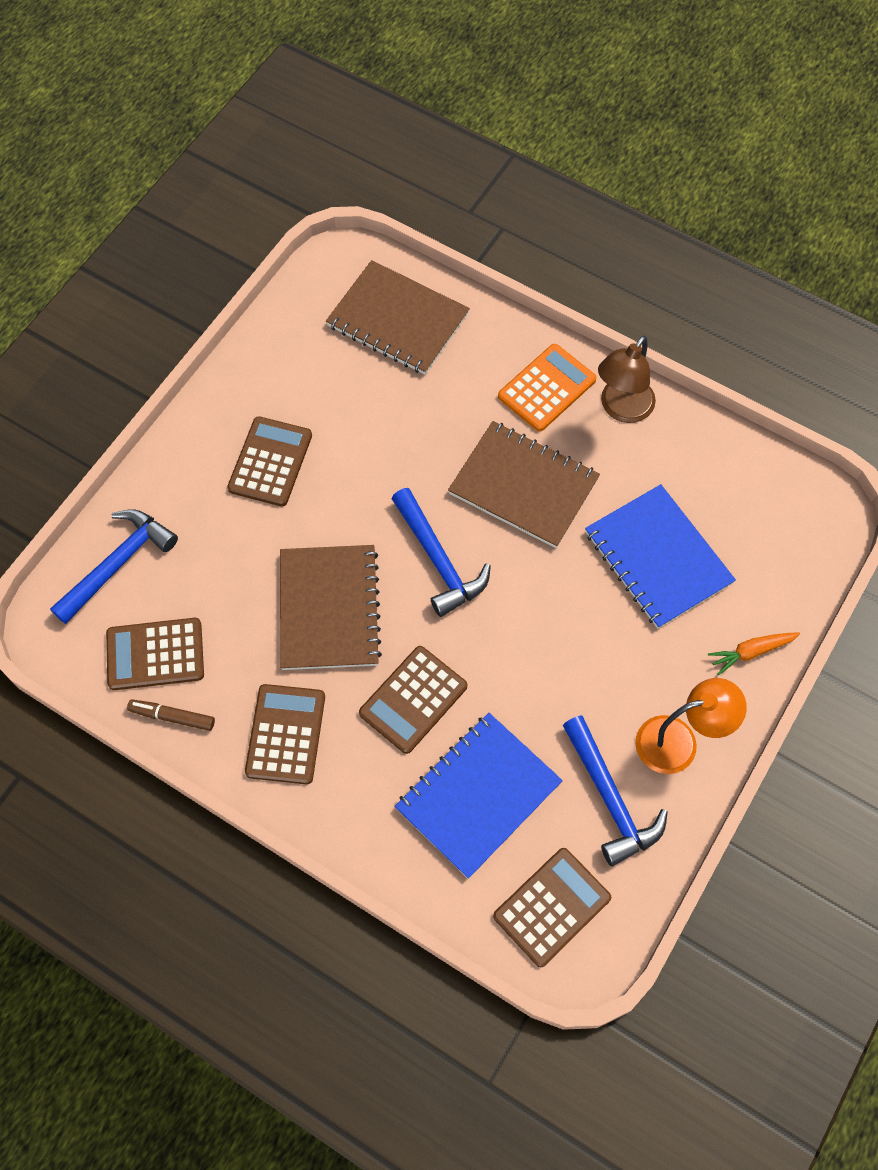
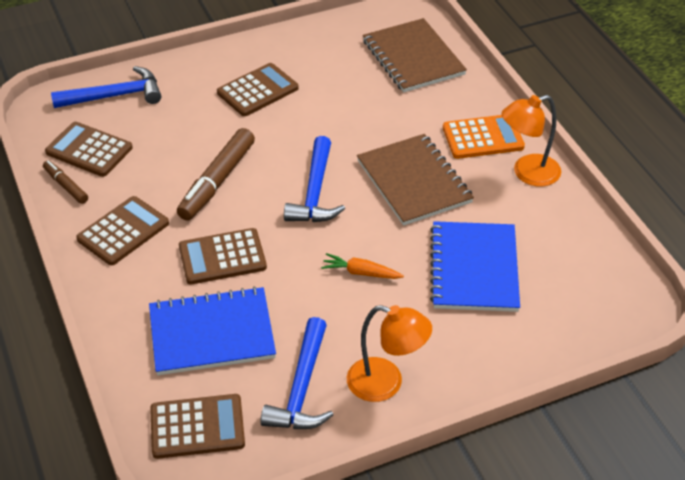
camera: 35 degrees right, 20 degrees down
brown notebook [280,545,382,670] -> brown marker [177,128,255,221]
brown lamp [598,335,656,423] -> orange lamp [502,95,561,186]
orange carrot [708,633,800,675] -> orange carrot moved to [321,253,404,279]

